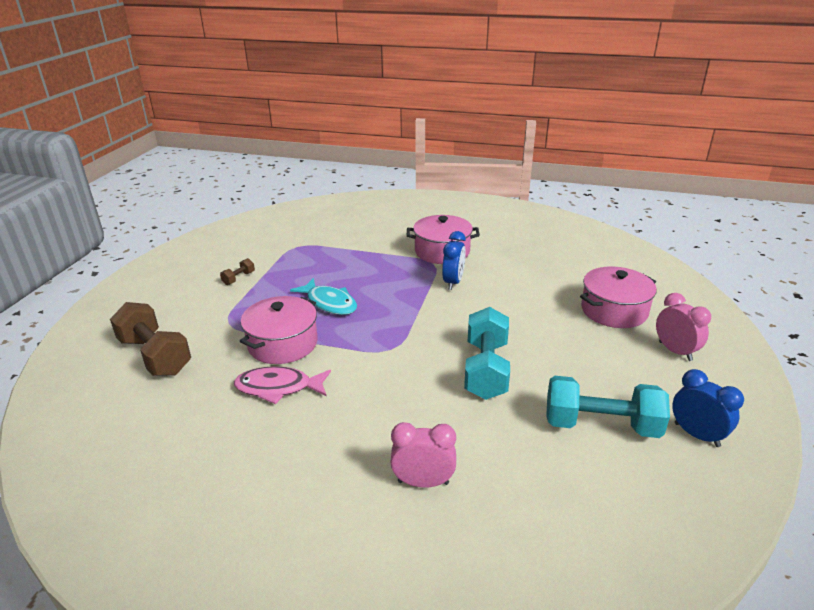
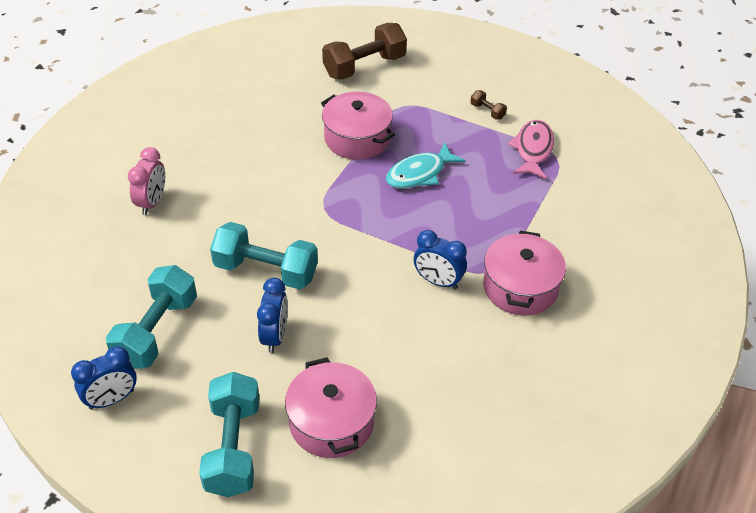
camera: 100 degrees right, 15 degrees up
pink fish [234,366,331,404] -> pink fish moved to [508,120,554,179]
pink clock [656,293,711,361] -> turquoise dumbbell [199,372,259,497]
none -> blue clock [257,278,288,353]

